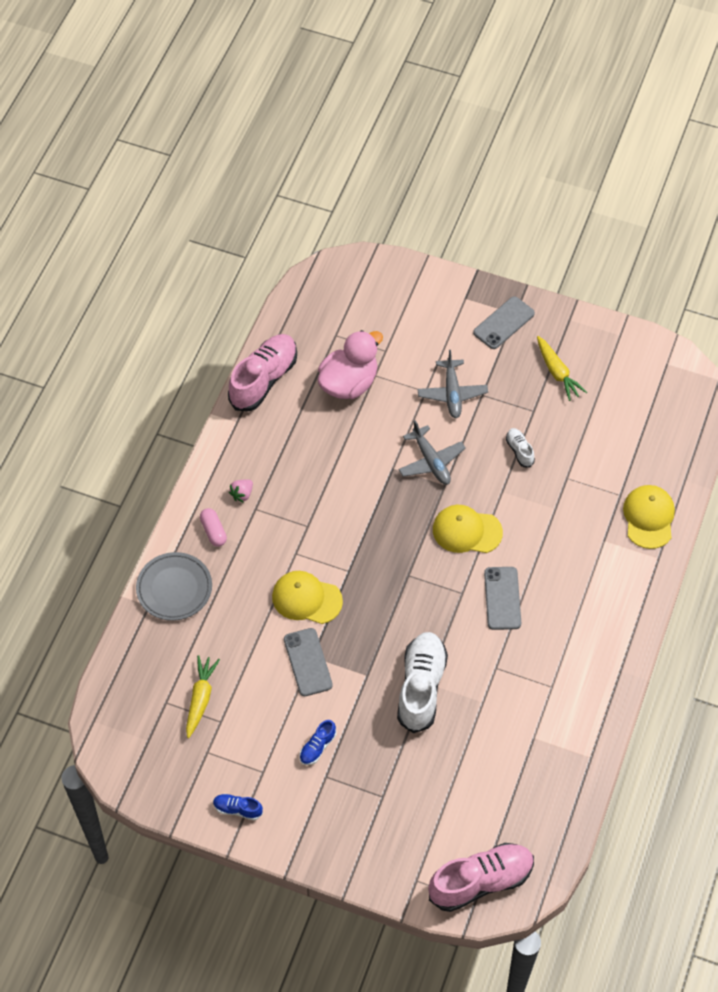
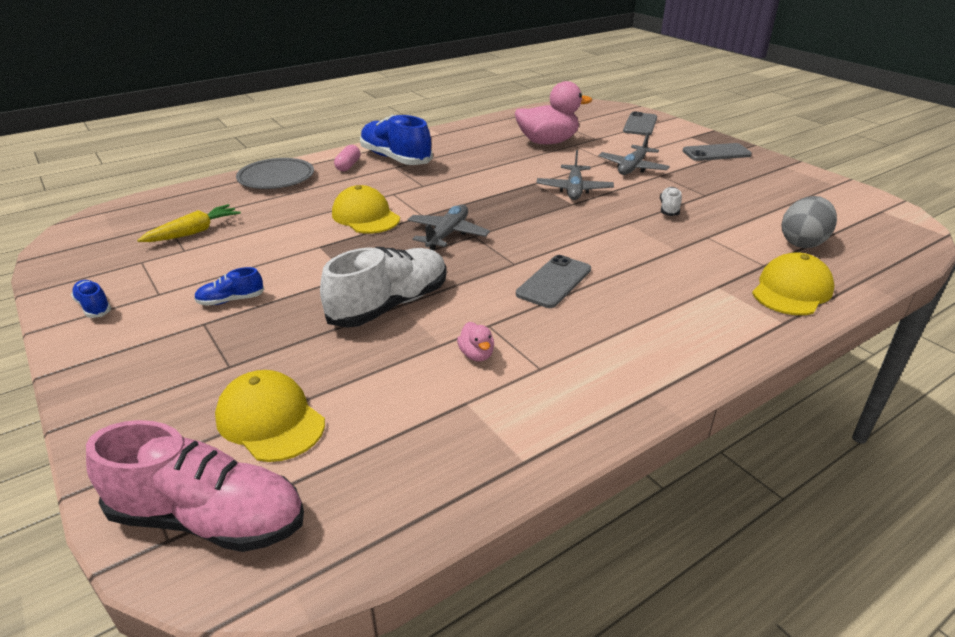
camera: 35 degrees right, 25 degrees down
pink shoe [228,334,297,411] -> none
pink strawberry [229,479,253,503] -> blue shoe [360,115,433,165]
grey phone [284,628,333,696] -> grey phone moved to [623,111,657,135]
yellow cap [433,505,503,553] -> yellow cap moved to [215,370,325,462]
yellow carrot [537,336,587,401] -> none
none -> grey plane [408,205,490,250]
none -> pink duck [457,322,494,361]
none -> grey egg [781,196,837,248]

